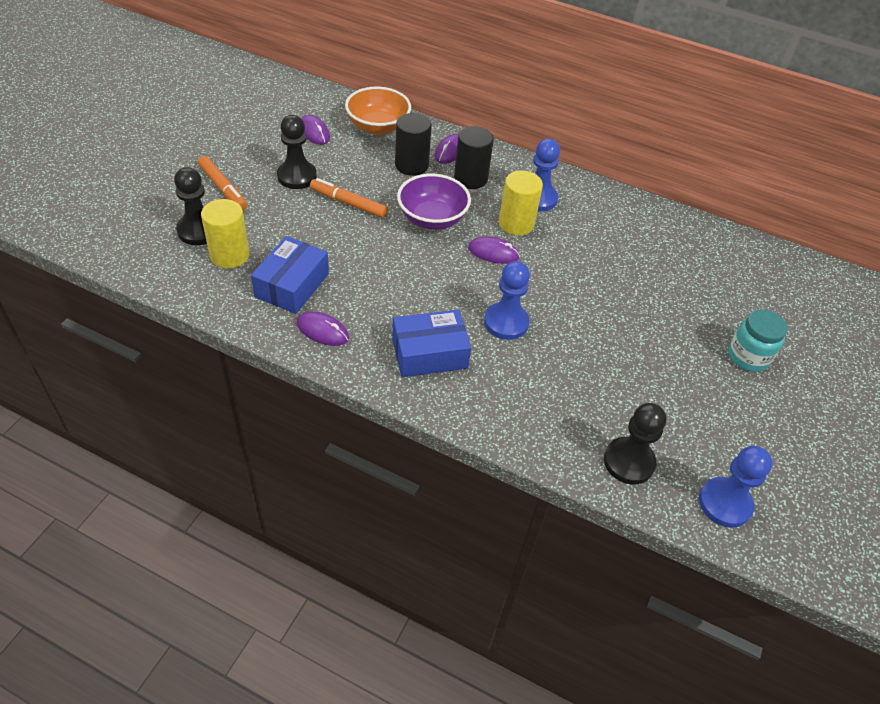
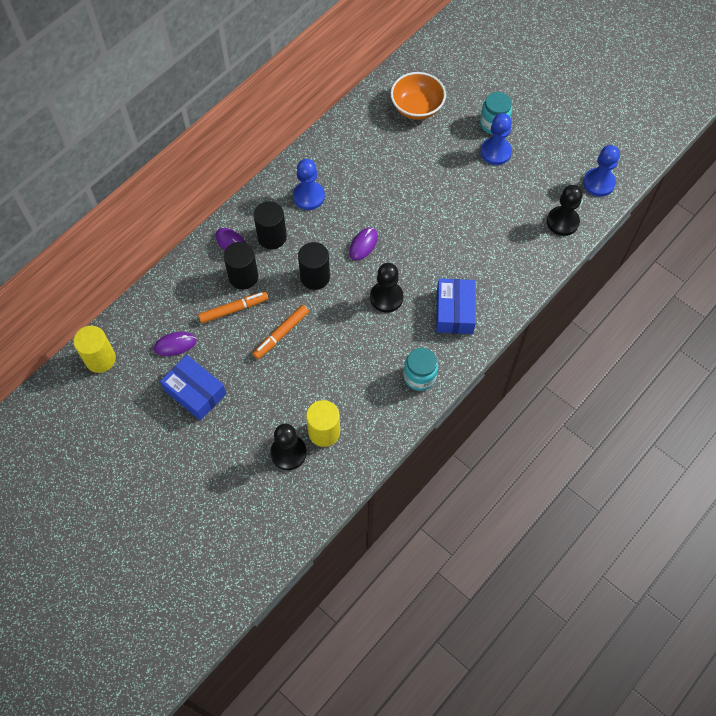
camera: 70 degrees left, 15 degrees up
orange marker [198,156,247,210] -> orange marker moved to [198,291,269,324]
blue box [251,236,329,314] -> blue box moved to [160,355,226,421]
black pawn [277,115,317,189] -> black pawn moved to [370,263,403,313]
purple mouse [297,311,349,346] -> turquoise jar [404,348,438,391]
orange bowl [345,87,411,135] -> orange bowl moved to [390,72,446,120]
purple bowl [397,174,471,230] -> black cylinder [298,242,330,290]
blue pawn [484,261,530,340] -> blue pawn moved to [480,113,512,165]
yellow cylinder [499,170,543,236] -> yellow cylinder moved to [73,326,116,373]

